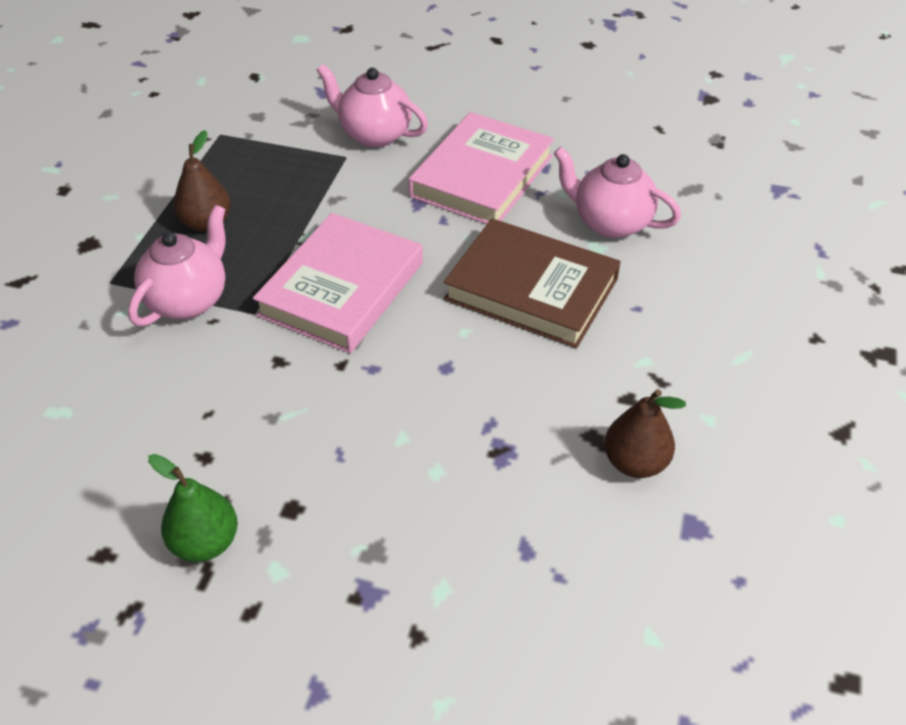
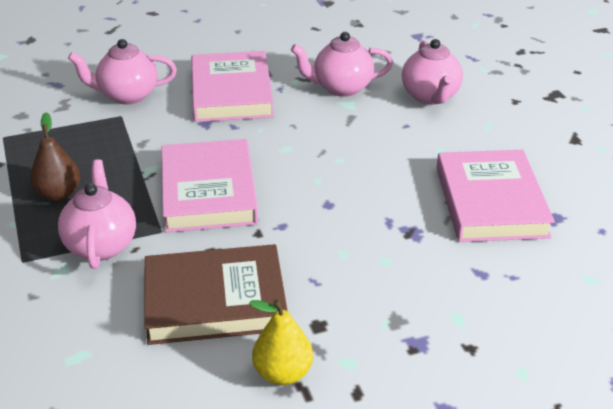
camera: 35 degrees left, 10 degrees down
green pear [148,454,238,562] -> yellow pear [249,299,313,385]
brown book [444,218,621,348] -> brown book moved to [144,244,288,345]
brown pear [604,389,686,478] -> pink book [436,150,555,242]
none -> pink teapot [402,39,463,105]

